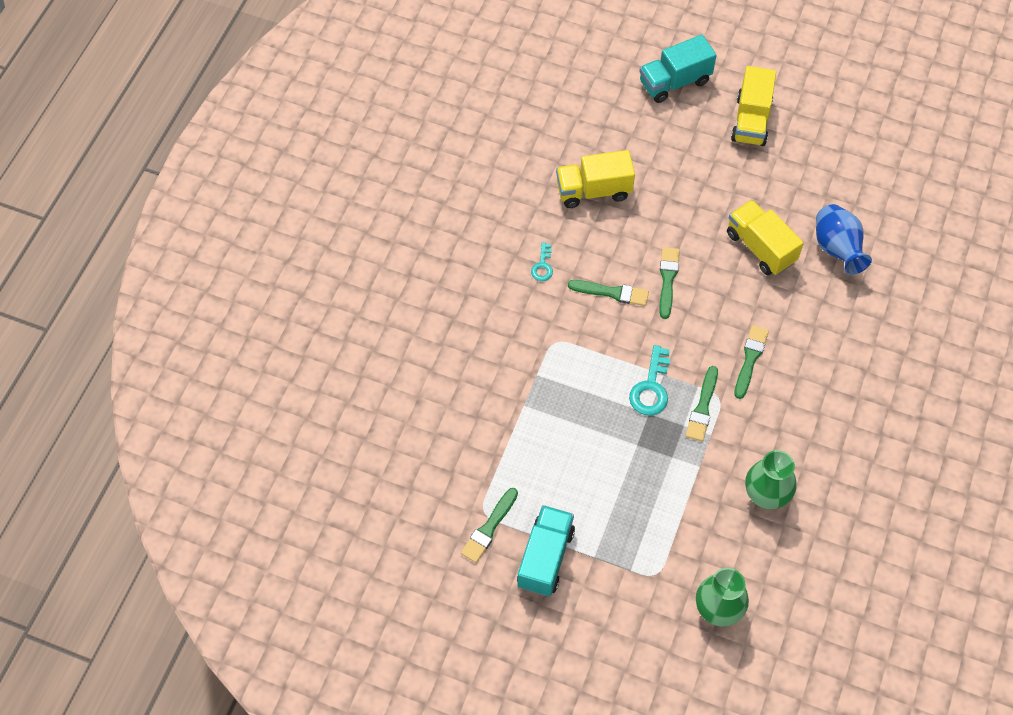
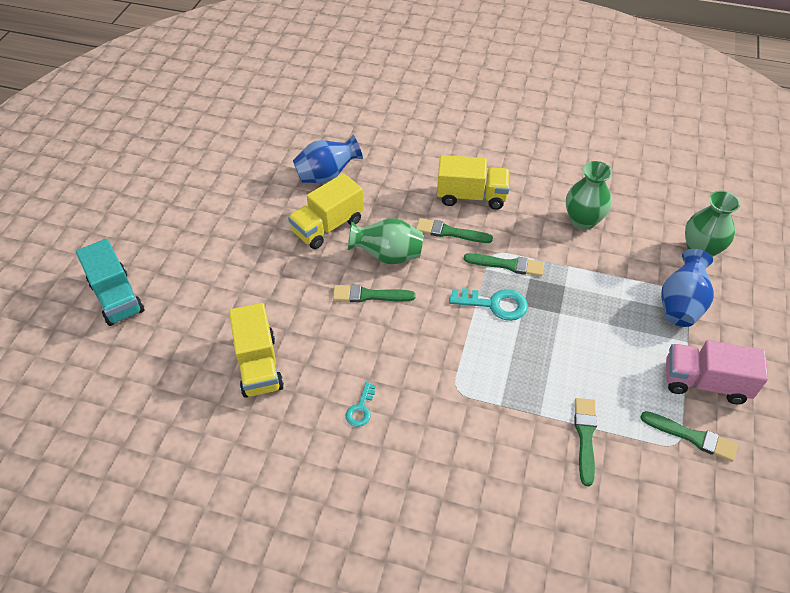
camera: 95 degrees left, 10 degrees down
turquoise truck [517,505,575,596] -> pink truck [666,340,768,405]
turquoise key [531,243,553,281] -> turquoise key turned 105 degrees clockwise [346,382,376,427]
green brush [568,280,649,306] -> green brush moved to [574,398,597,486]
yellow truck [731,66,776,146] -> yellow truck moved to [437,155,510,210]
none -> green vase [348,218,423,264]
none -> blue vase [661,249,714,327]

